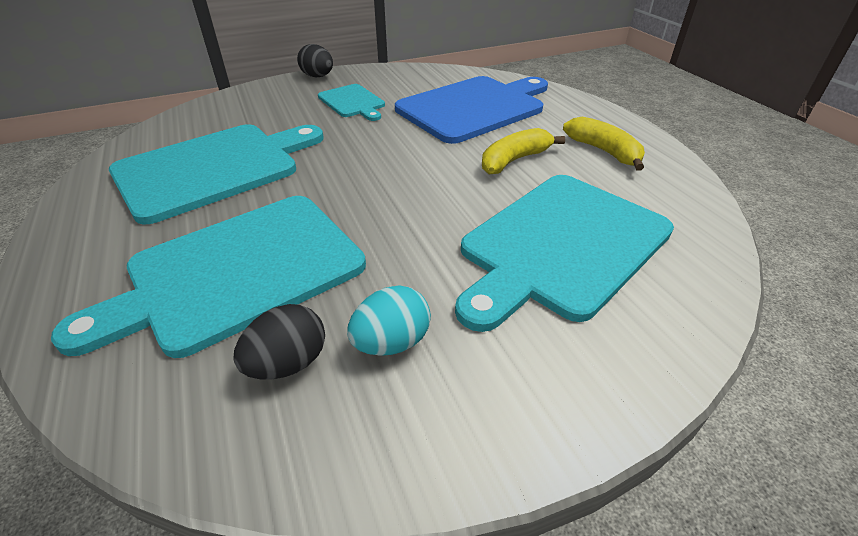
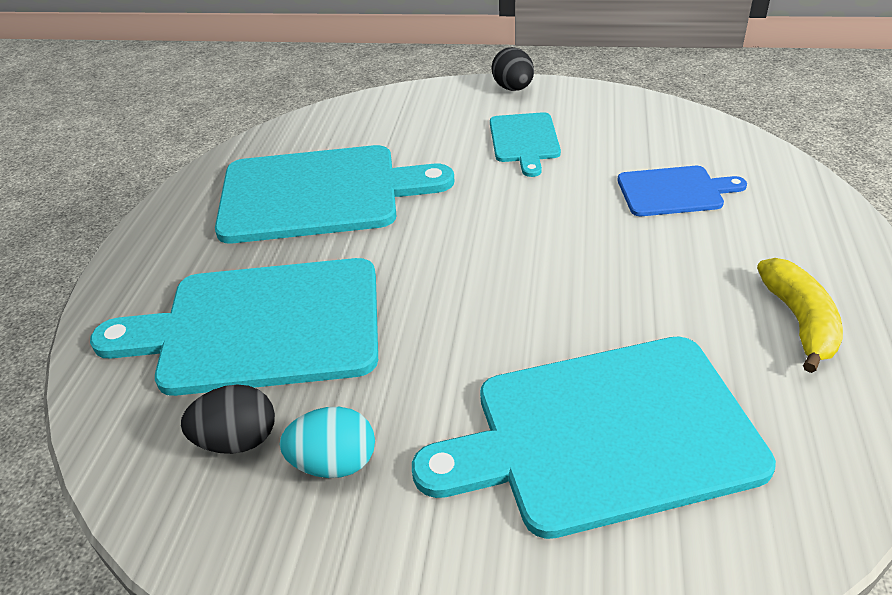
camera: 35 degrees right, 0 degrees up
blue cutting board [395,76,548,144] -> blue cutting board [617,166,747,216], size x0.51
yellow banana [482,128,565,174] -> none

